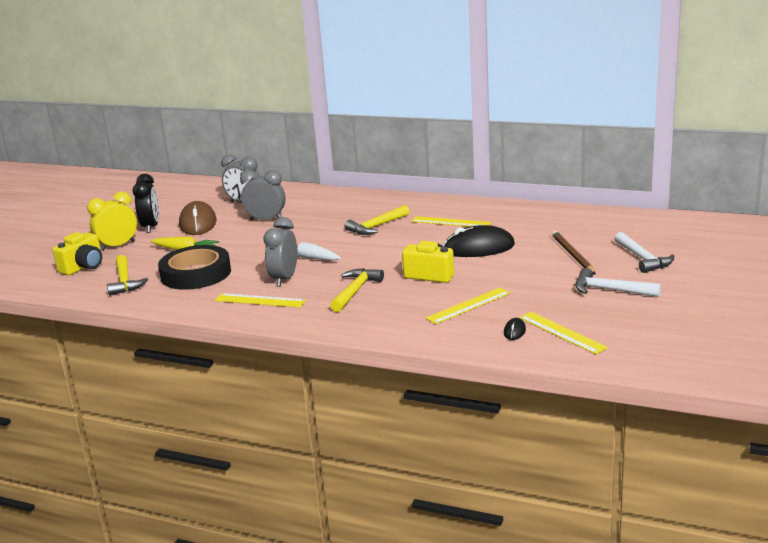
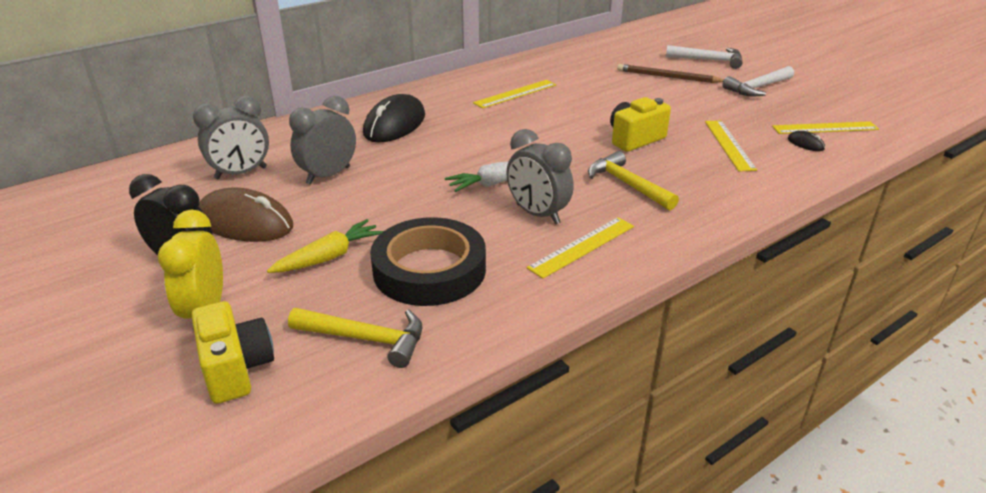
camera: 60 degrees left, 10 degrees up
yellow hammer [345,205,409,235] -> none
black mouse [443,225,515,257] -> black mouse moved to [363,94,425,143]

